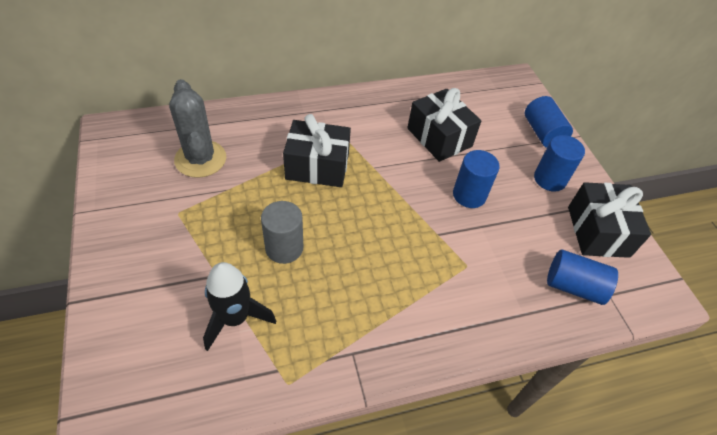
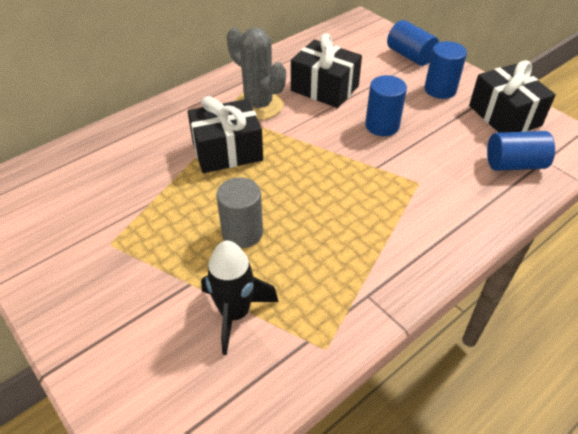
camera: 20 degrees left, 5 degrees down
grey cactus [169,79,226,178] -> grey cactus moved to [227,27,286,120]

